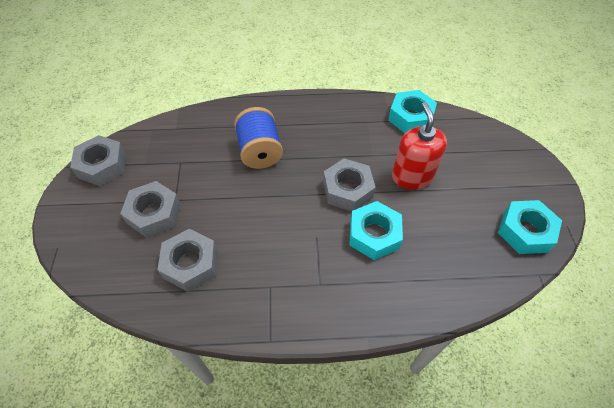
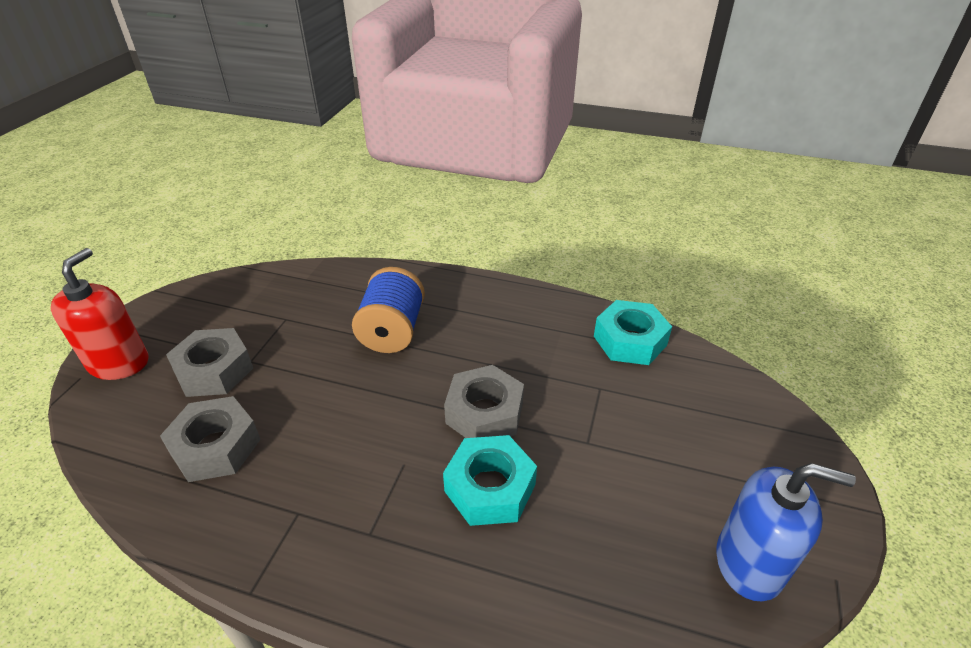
camera: 20 degrees right, 15 degrees down
grey nut [70,135,126,186] -> none
red soap dispenser [392,102,447,190] -> red soap dispenser moved to [51,248,149,380]
turquoise nut [498,200,562,254] -> blue soap dispenser [716,463,856,601]

